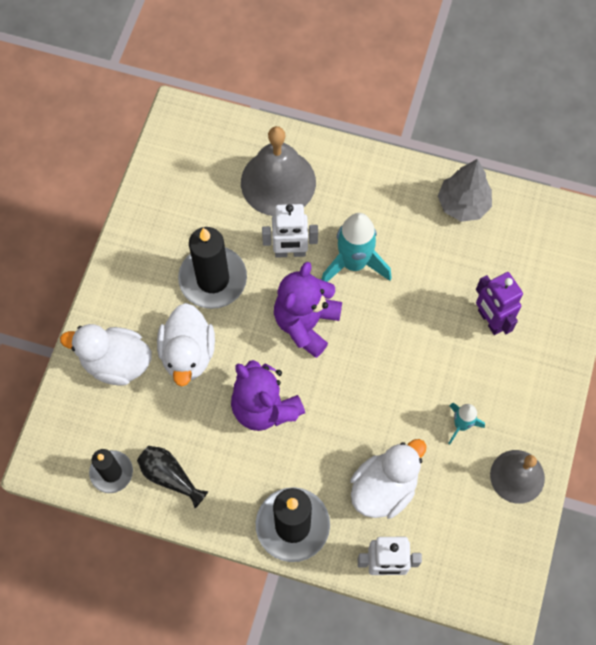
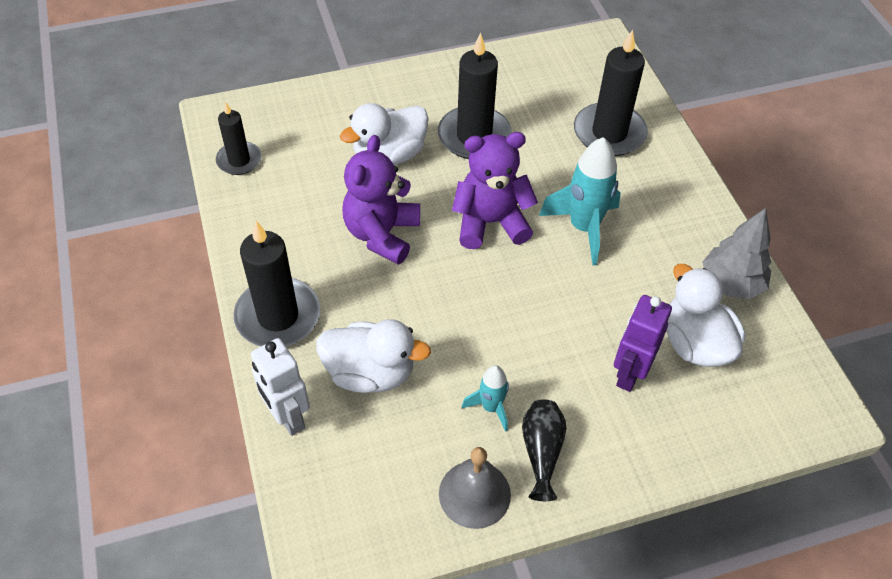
camera: 55 degrees right, 15 degrees down
white duck [60,324,152,386] -> white duck moved to [667,264,745,367]
black vase [137,446,208,508] -> black vase moved to [522,400,567,501]
grey bell [241,126,316,216] -> black candle [574,30,648,156]
white robot [262,204,318,258] -> none

